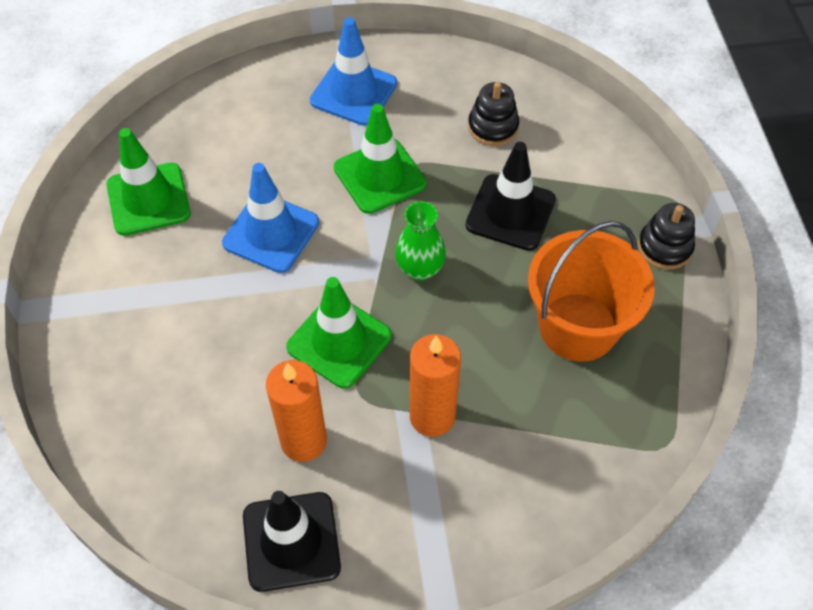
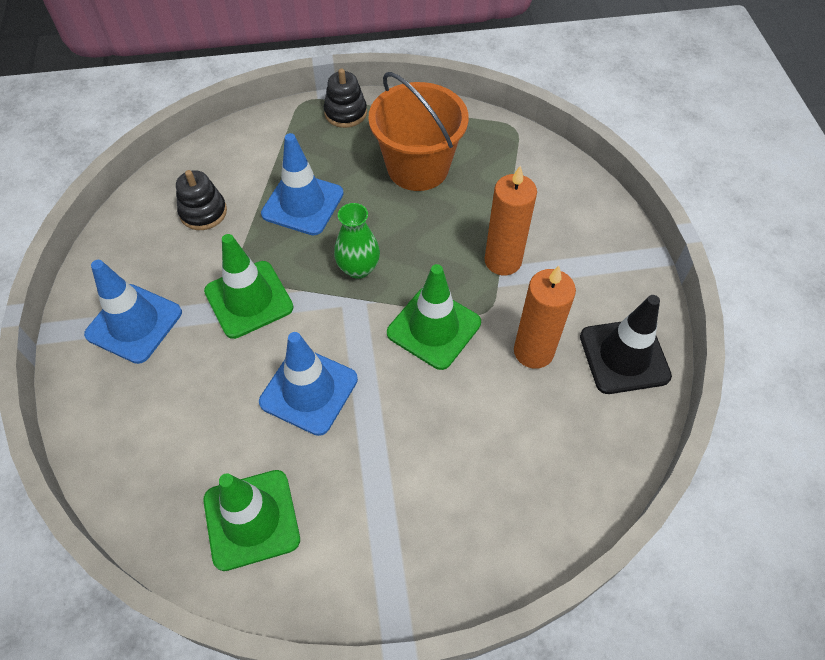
camera: 90 degrees left, 0 degrees up
black traffic cone [465,142,556,251] -> blue traffic cone [261,133,344,235]

